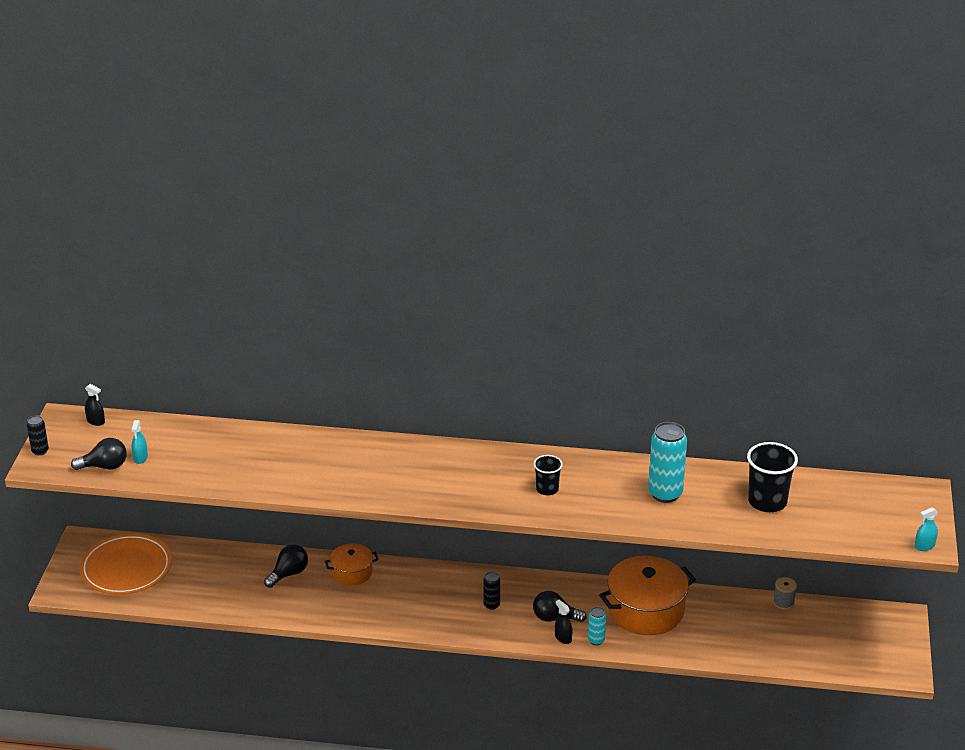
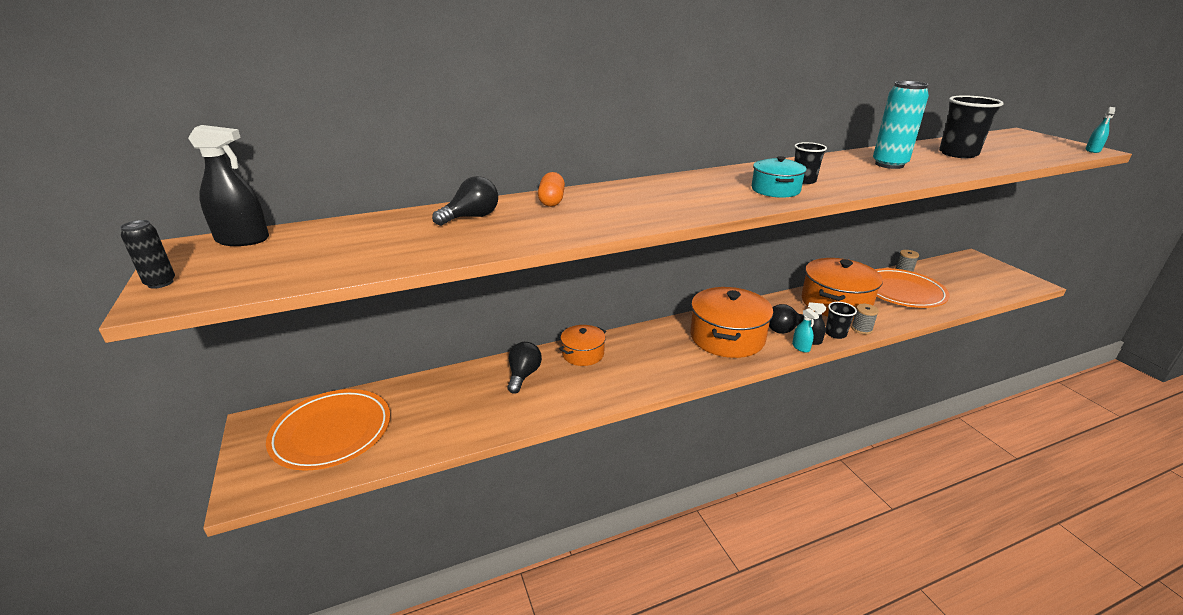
camera: 30 degrees left, 5 degrees down
black light bulb [71,438,127,470] -> black light bulb moved to [432,176,498,226]
black spray bottle [85,384,105,426] -> black spray bottle [188,125,269,246], size x1.78
turquoise spray bottle [131,420,148,464] -> turquoise spray bottle moved to [792,308,819,353]
black can [483,572,500,610] -> orange pot [690,287,773,358]
turquoise can [588,607,606,645] -> black cup [825,302,857,339]
none -> orange capsule [538,172,565,207]
none -> turquoise pot [752,156,807,198]
none -> grey spool [851,304,879,334]
none -> orange plate [875,268,950,308]

